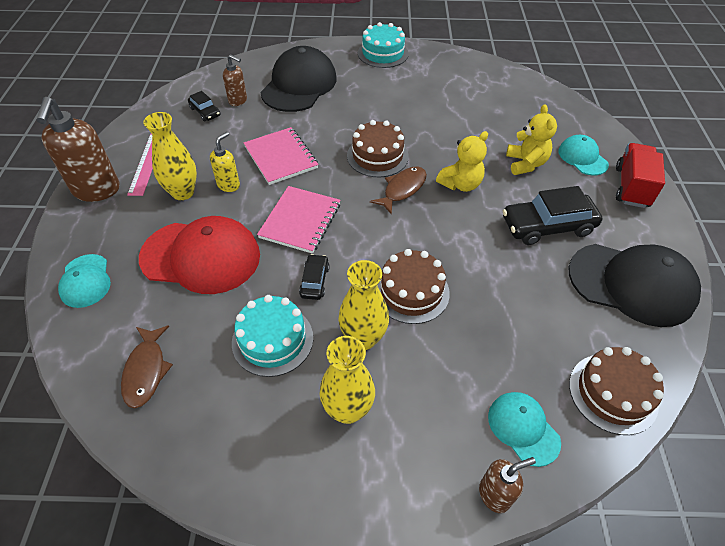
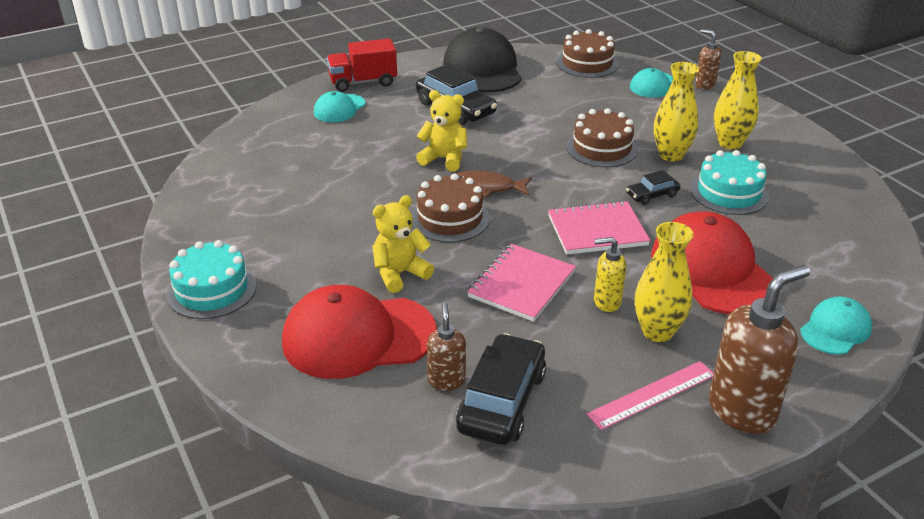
camera: 120 degrees left, 15 degrees down
brown fish [121,325,173,409] -> none
black car [188,91,220,121] -> black car [456,333,546,445], size x1.93
black cap [260,46,337,112] -> red cap [282,285,437,379]
yellow teddy bear [506,104,557,175] -> yellow teddy bear moved to [372,195,434,293]

